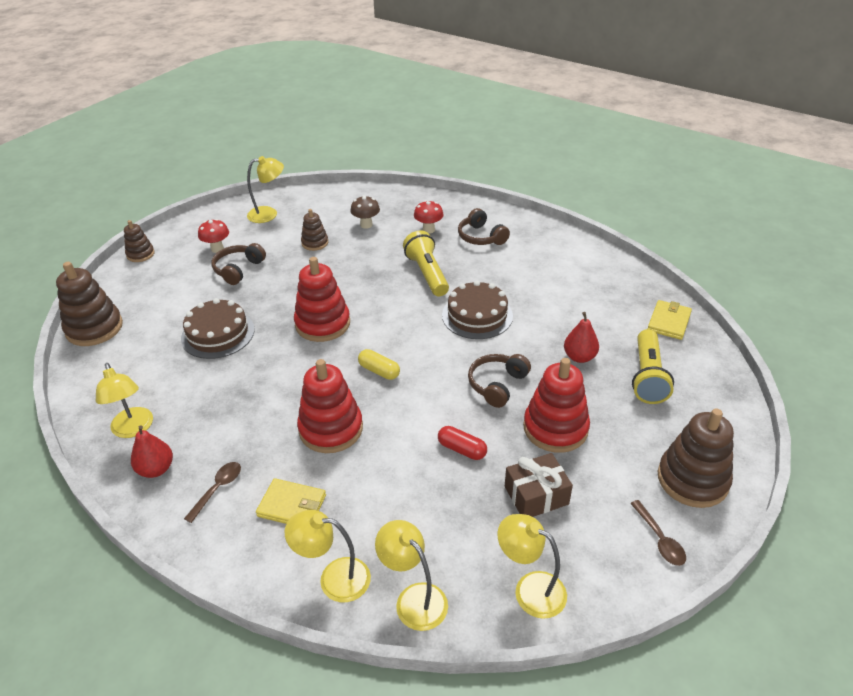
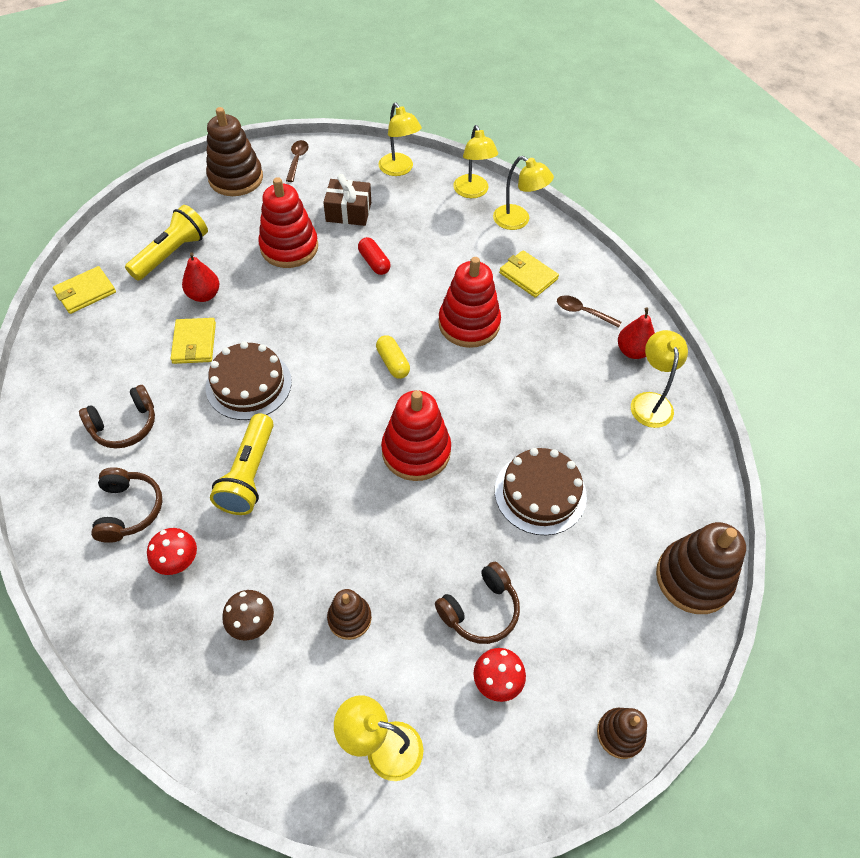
camera: 155 degrees left, 15 degrees up
brown spoon [184,462,241,523] -> brown spoon turned 60 degrees clockwise [557,295,621,328]
brown headphones [468,354,531,408] -> brown headphones moved to [79,385,155,448]
none -> yellow wallet [170,318,216,364]

